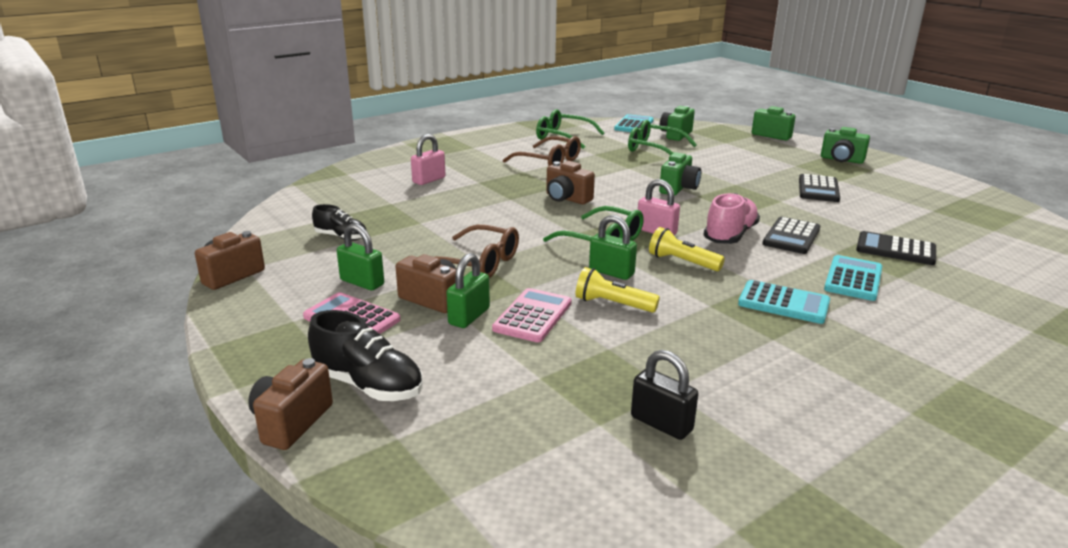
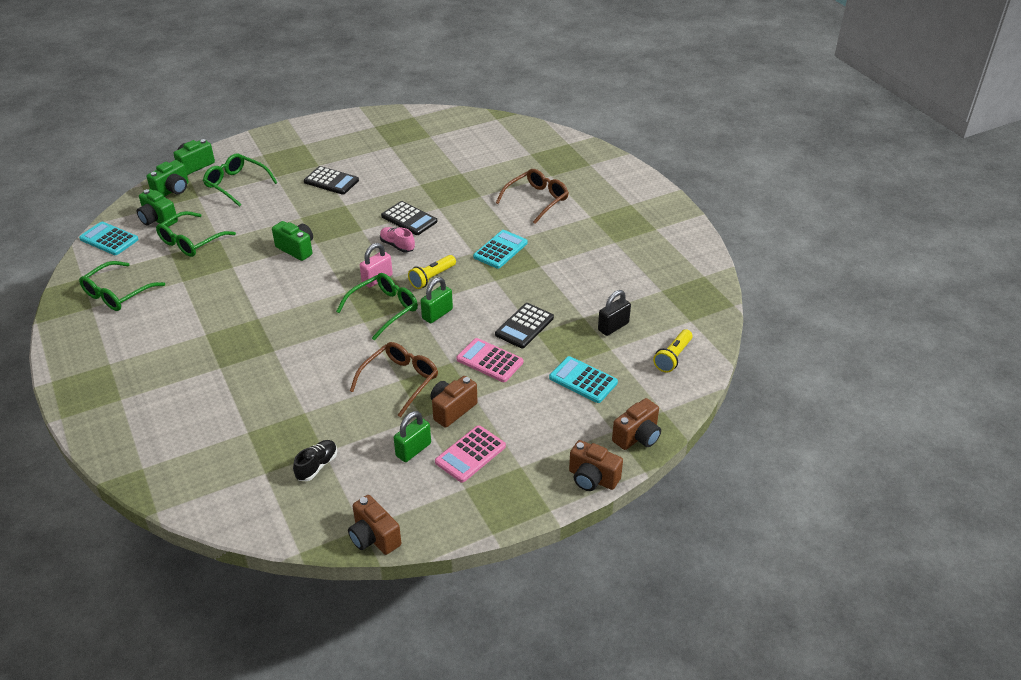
camera: 80 degrees left, 15 degrees up
black shoe [308,310,423,401] -> none
pink padlock [411,134,446,185] -> none
green padlock [446,253,490,328] -> none
brown glasses [503,136,581,166] -> brown glasses moved to [496,169,569,224]
brown camera [546,161,595,204] -> brown camera moved to [612,398,661,450]
yellow flashlight [576,267,660,313] -> yellow flashlight moved to [653,329,693,373]
pink shoe [704,193,760,244] -> pink shoe [380,227,415,253], size x0.64
green camera [821,127,870,164] -> green camera moved to [147,160,189,197]
turquoise calculator [824,255,882,301] -> turquoise calculator moved to [549,356,618,403]
black calculator [856,231,936,265] -> black calculator moved to [495,303,554,348]
none -> green glasses [203,153,278,207]

